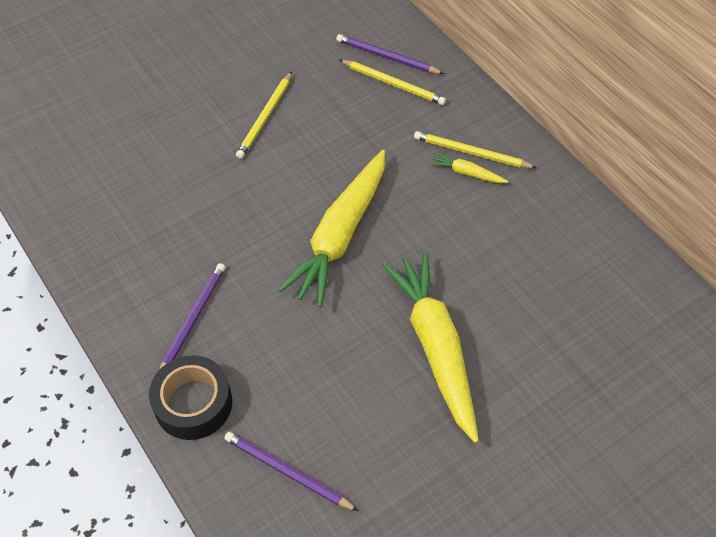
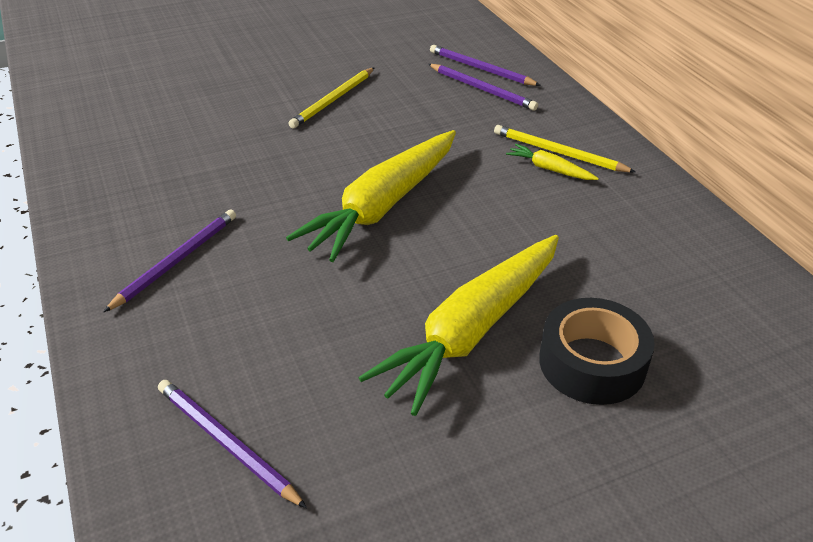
camera: 10 degrees right, 15 degrees down
black tape [149,355,232,440] -> black tape moved to [539,298,655,405]
yellow pencil [339,59,446,105] -> purple pencil [428,64,538,111]
yellow carrot [382,252,479,443] -> yellow carrot turned 135 degrees counterclockwise [359,235,559,416]

